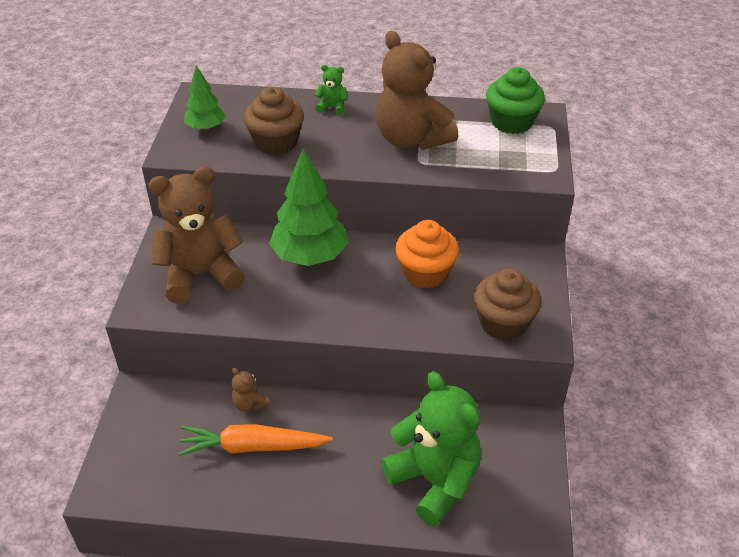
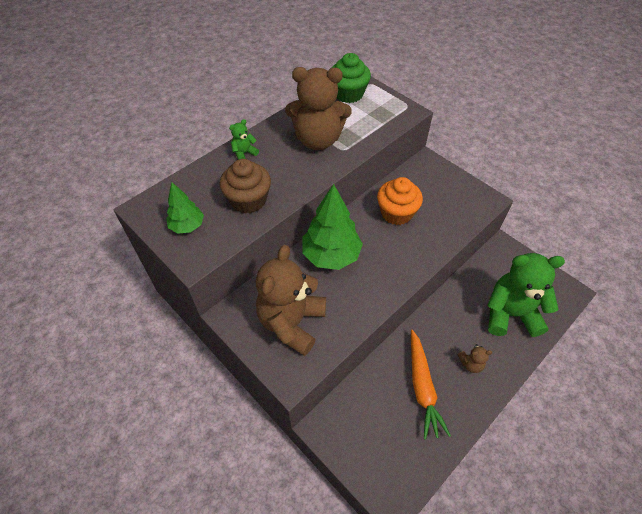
camera: 50 degrees left, 10 degrees up
orange carrot [178,424,332,456] -> orange carrot turned 45 degrees counterclockwise [411,330,451,440]
brown teddy bear [232,368,270,412] -> brown teddy bear moved to [458,344,492,373]
brown cupcake [474,269,541,340] -> none

